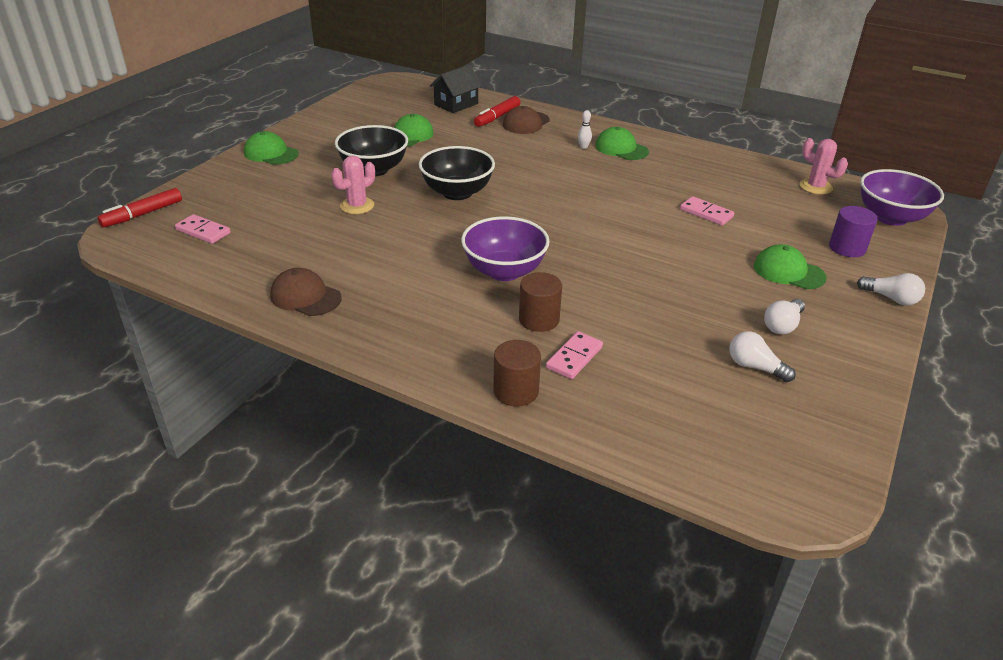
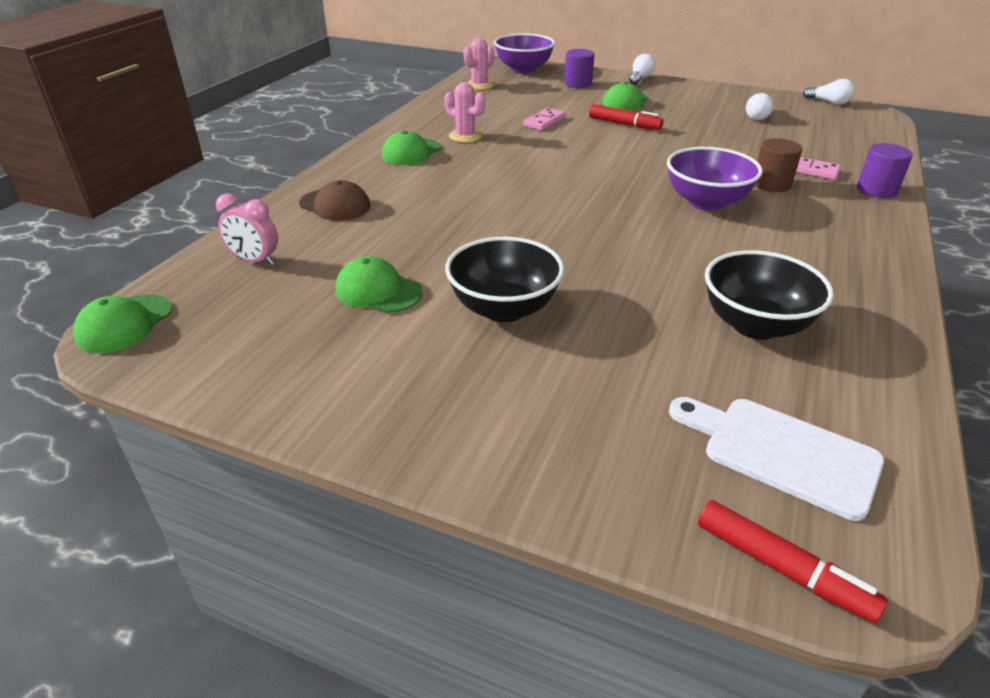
camera: 95 degrees left, 0 degrees up
pink domino [175,214,231,244] -> white cutting board [669,397,884,521]
green cap [244,131,299,165] -> green cap moved to [73,294,172,353]
brown cap [270,268,341,316] -> none
pink cactus [331,155,375,214] -> pink cactus moved to [444,82,485,143]
black bowl [419,146,495,200] -> black bowl moved to [705,250,834,340]
black house [430,64,482,113] -> pink clock [216,194,278,265]
red marker [474,96,521,127] -> red marker moved to [589,104,663,130]
brown cylinder [493,340,541,407] -> purple cylinder [857,143,913,198]
white bowling pin [578,110,592,149] -> none
white light bulb [764,299,805,334] -> white light bulb moved to [803,79,855,105]

